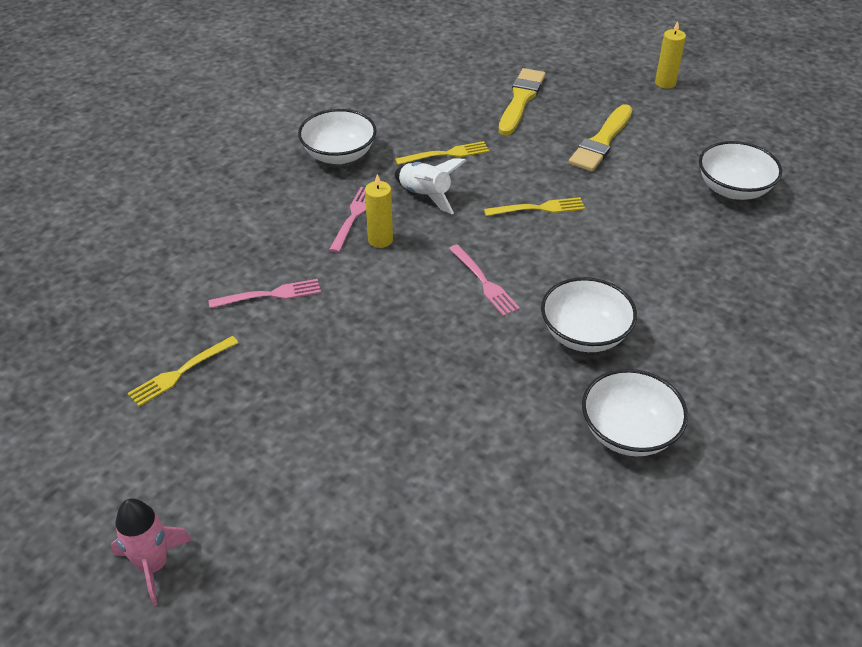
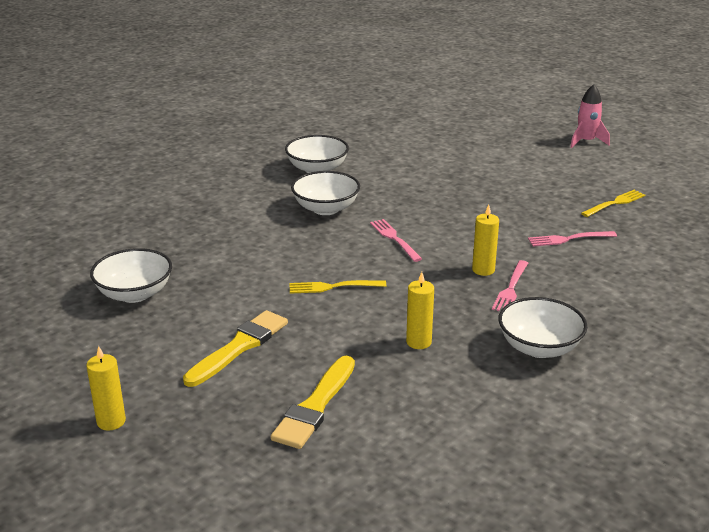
camera: 175 degrees left, 15 degrees down
yellow fork [395,141,489,165] -> yellow candle [406,272,434,349]
white rocket [395,158,467,214] -> none

